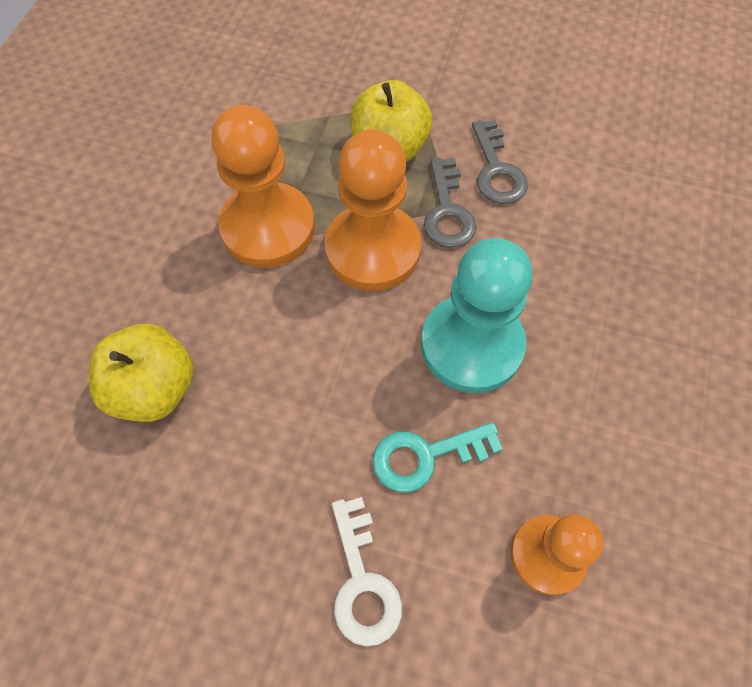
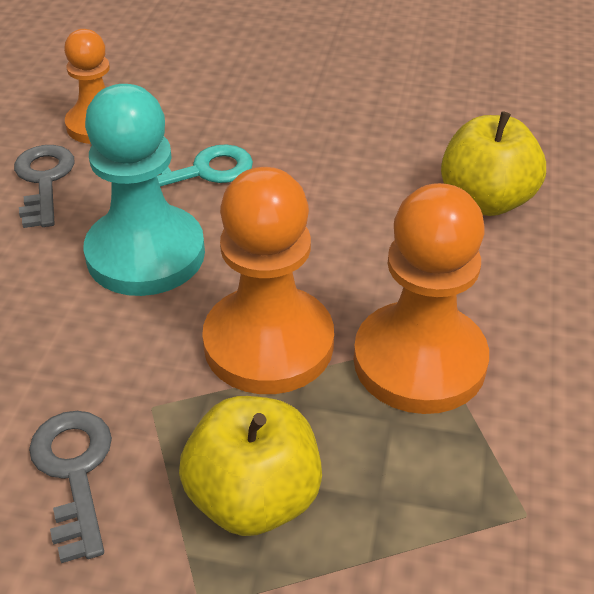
camera: 175 degrees right, 20 degrees down
white key [332,497,402,647] -> none
grey key [424,158,477,248] -> grey key moved to [14,145,75,228]

